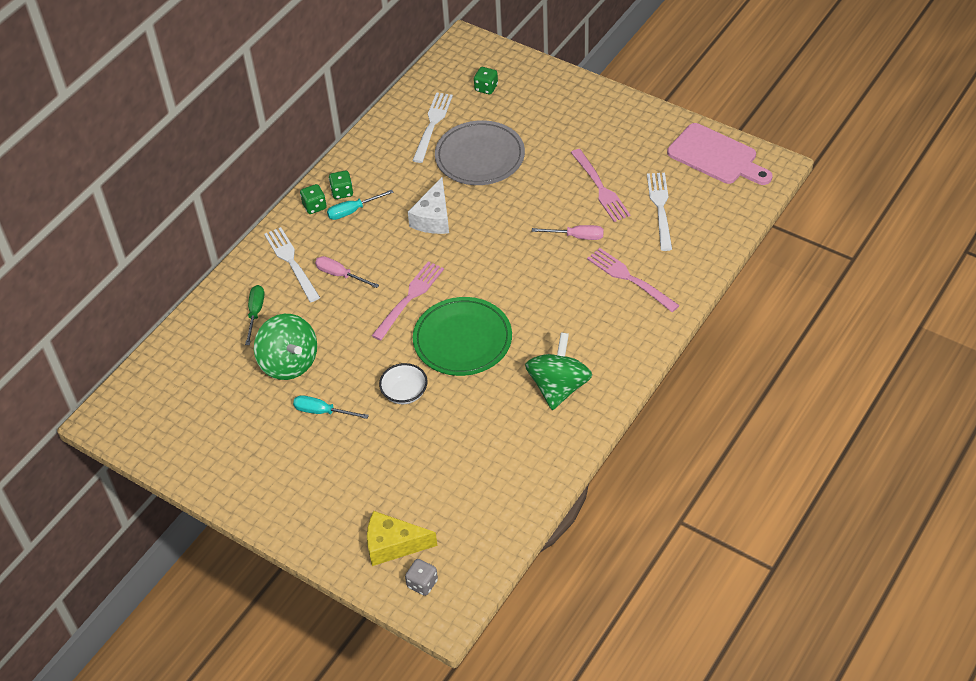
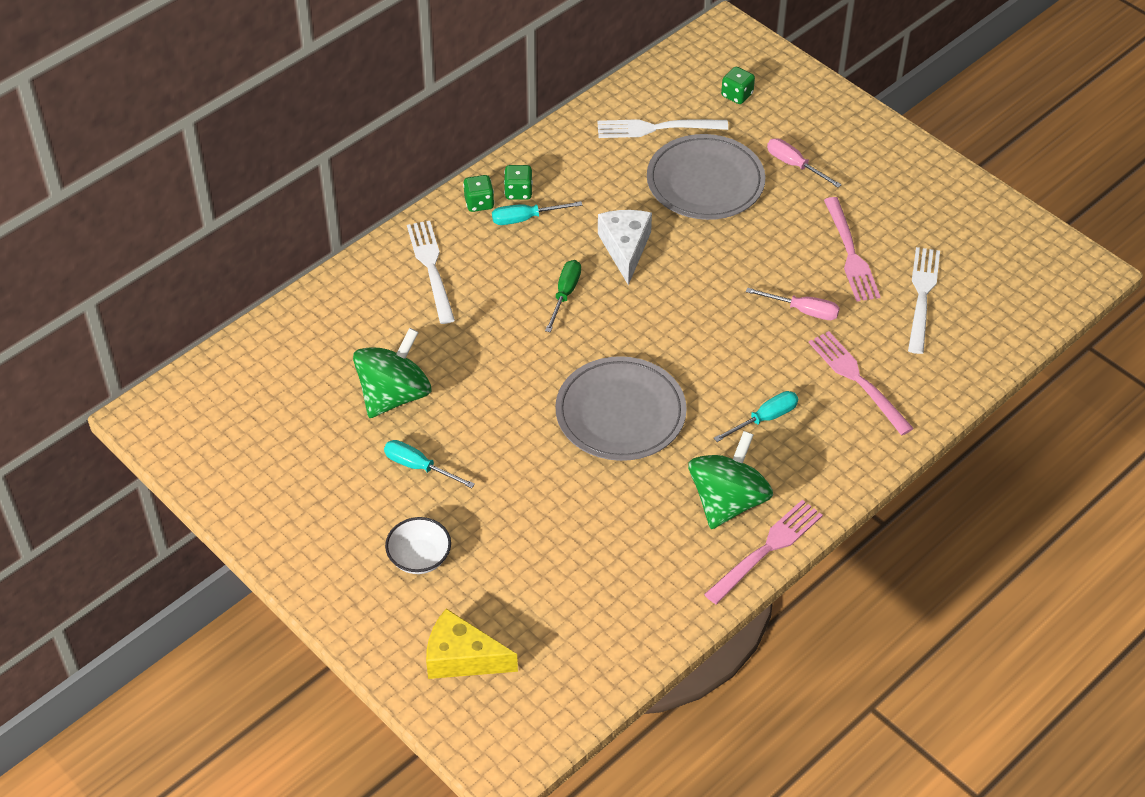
camera: 10 degrees right, 0 degrees up
green screwdriver [245,285,265,345] -> green screwdriver moved to [545,260,581,332]
green spinning top [254,314,317,380] -> green spinning top turned 120 degrees counterclockwise [353,328,431,418]
pink screwdriver [315,256,379,288] -> pink screwdriver moved to [767,138,842,188]
pink fork [372,261,444,341] -> pink fork moved to [704,500,823,604]
white bowl [379,363,428,404] -> white bowl moved to [385,517,451,574]
grey dice [405,559,438,596] -> none
white cheese [408,177,449,234] -> white cheese turned 150 degrees clockwise [598,210,652,285]
white fork [412,92,453,163] -> white fork turned 120 degrees counterclockwise [597,119,728,138]
green plate [413,297,512,376] -> grey plate [555,356,687,461]
pink cutting board [667,123,773,185] -> none
none -> turquoise screwdriver [714,391,798,442]

